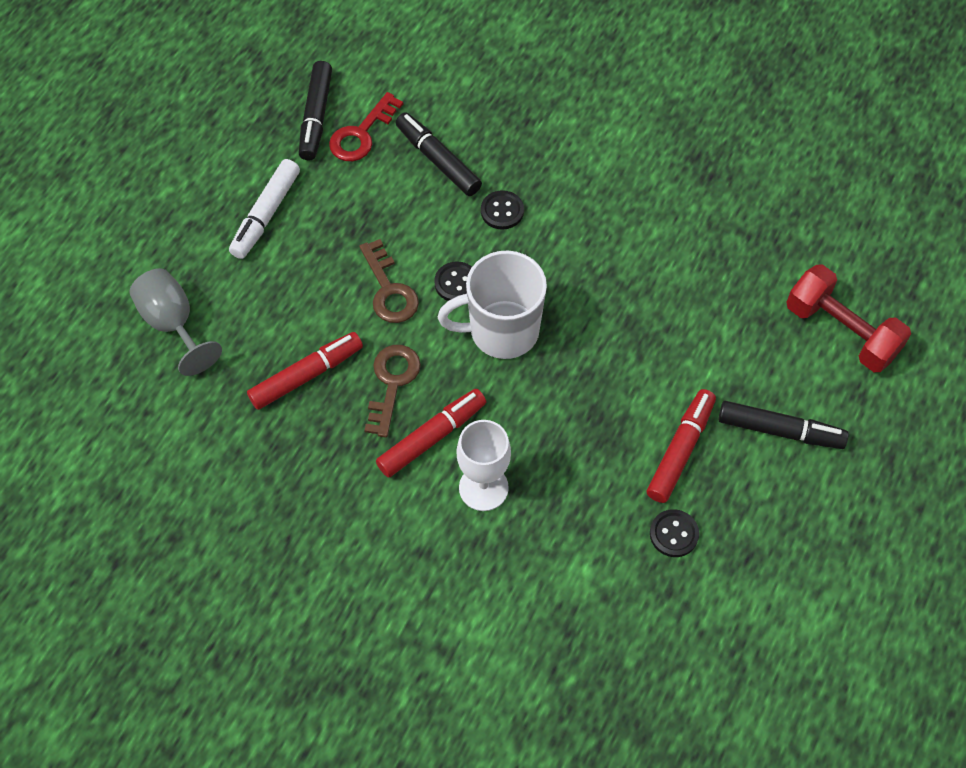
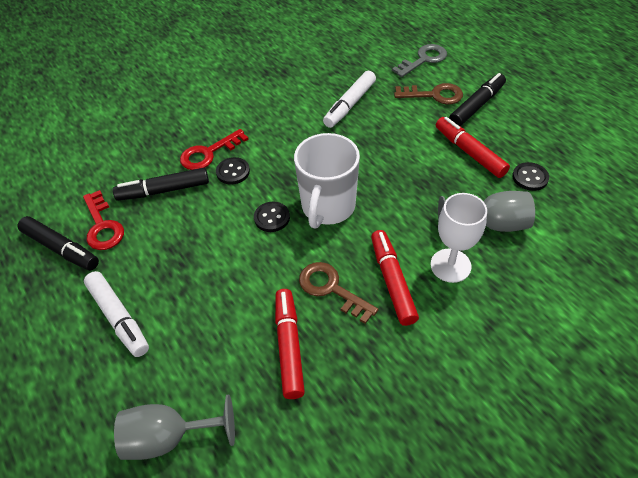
camera: 60 degrees left, 10 degrees down
brown key [359,239,419,323] -> brown key moved to [394,83,463,104]
red dumbbell [786,264,911,372] -> grey key [392,44,447,77]
none -> red key [180,129,248,170]
none -> white marker [323,71,376,128]
none -> grey goblet [438,191,535,232]

